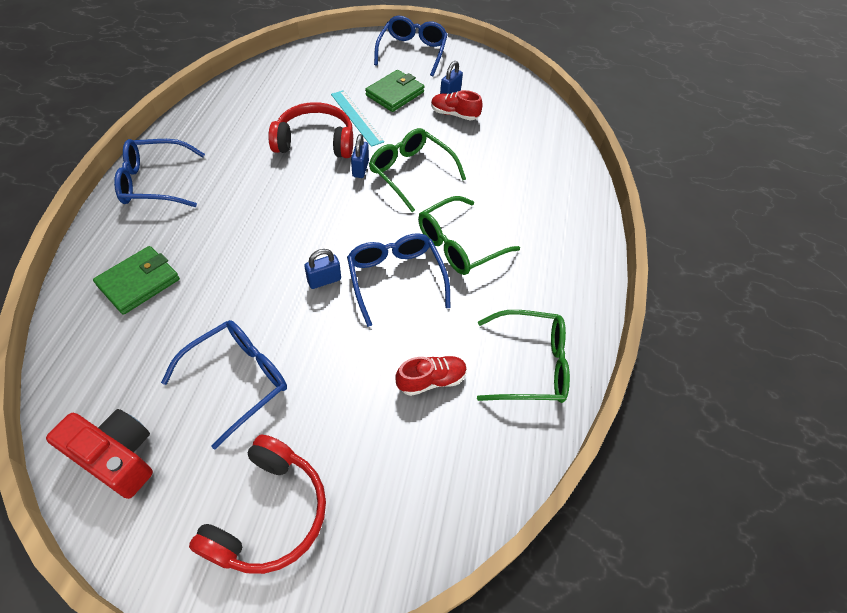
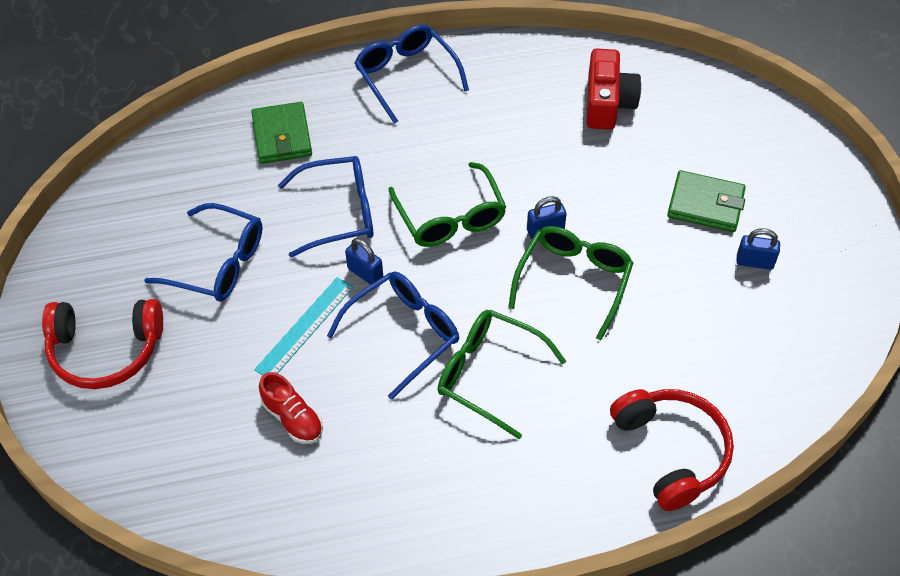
camera: 70 degrees right, 0 degrees up
red camera [46,409,153,499] -> red camera moved to [587,48,641,130]
green wallet [93,246,180,315] -> green wallet turned 60 degrees clockwise [251,102,312,164]
red headphones [268,102,353,158] -> red headphones moved to [610,389,734,511]
turquoise ruler [331,90,384,147] -> turquoise ruler moved to [254,277,353,375]
blue glasses [374,16,448,76] -> blue glasses moved to [278,156,373,257]
red shoe [431,90,482,121] -> none
green glasses [477,310,570,403] -> green glasses moved to [388,162,506,247]

